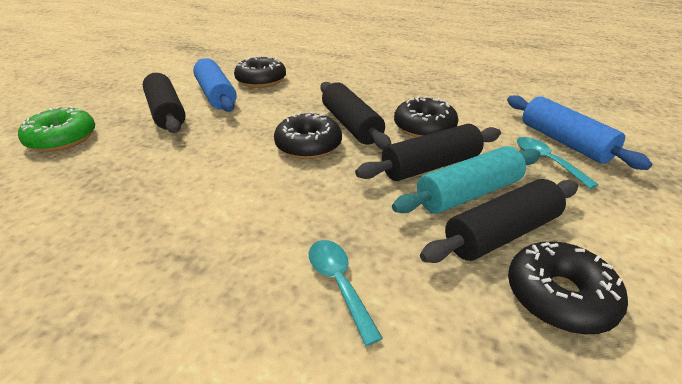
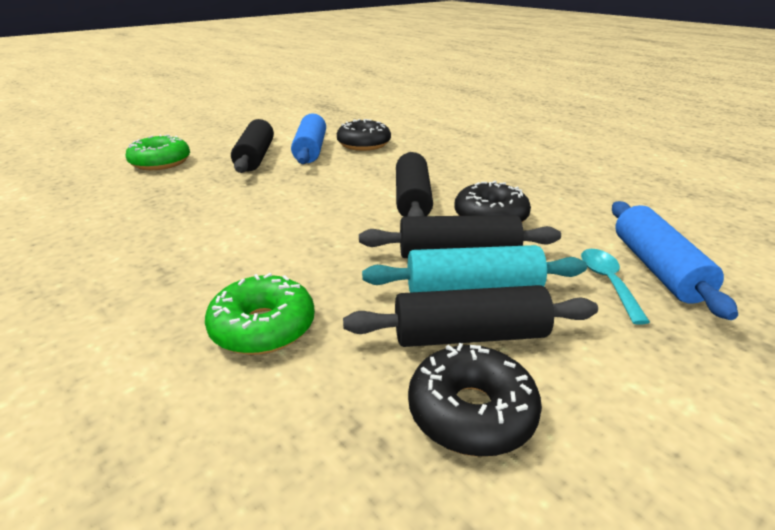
camera: 25 degrees right, 5 degrees down
black donut [274,112,342,159] -> none
turquoise spoon [309,240,383,346] -> green donut [205,273,315,355]

